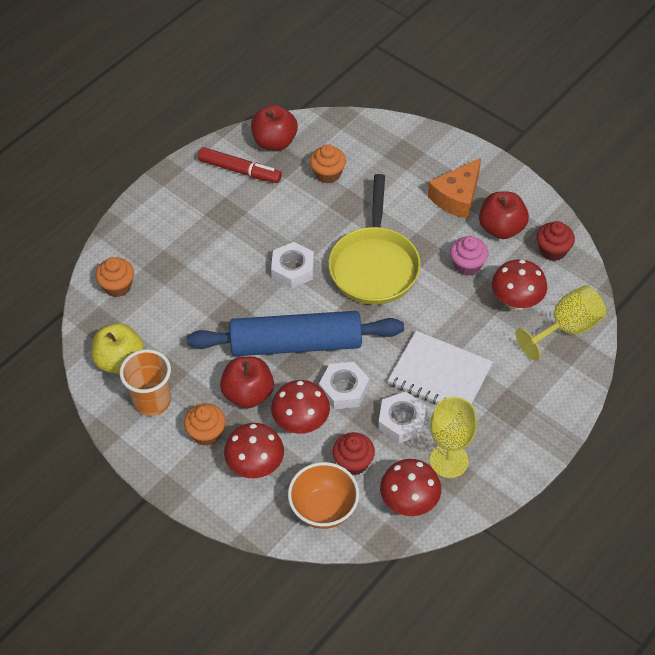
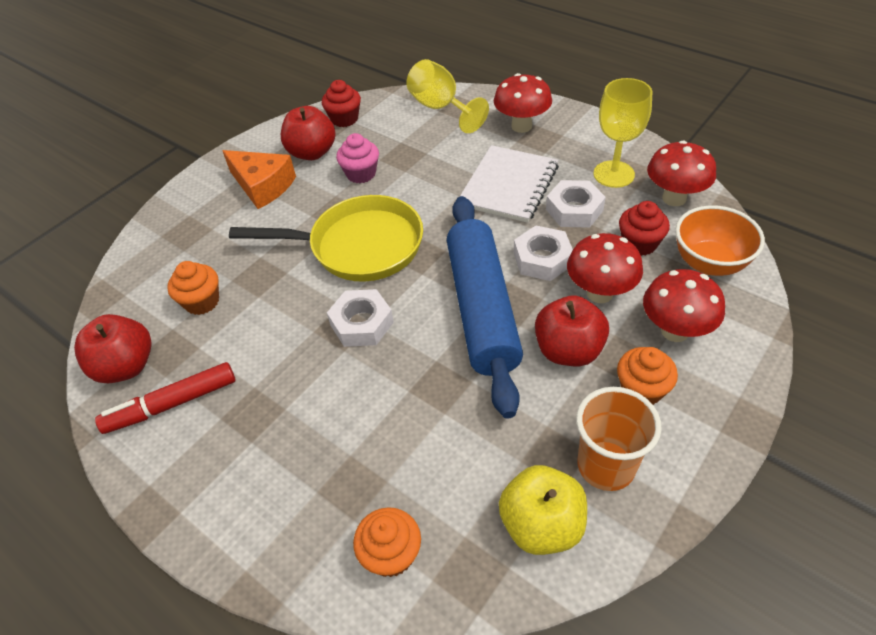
camera: 90 degrees left, 5 degrees down
red marker [198,147,282,183] -> red marker turned 135 degrees counterclockwise [95,362,236,434]
red mushroom [492,259,547,311] -> red mushroom moved to [494,73,552,133]

